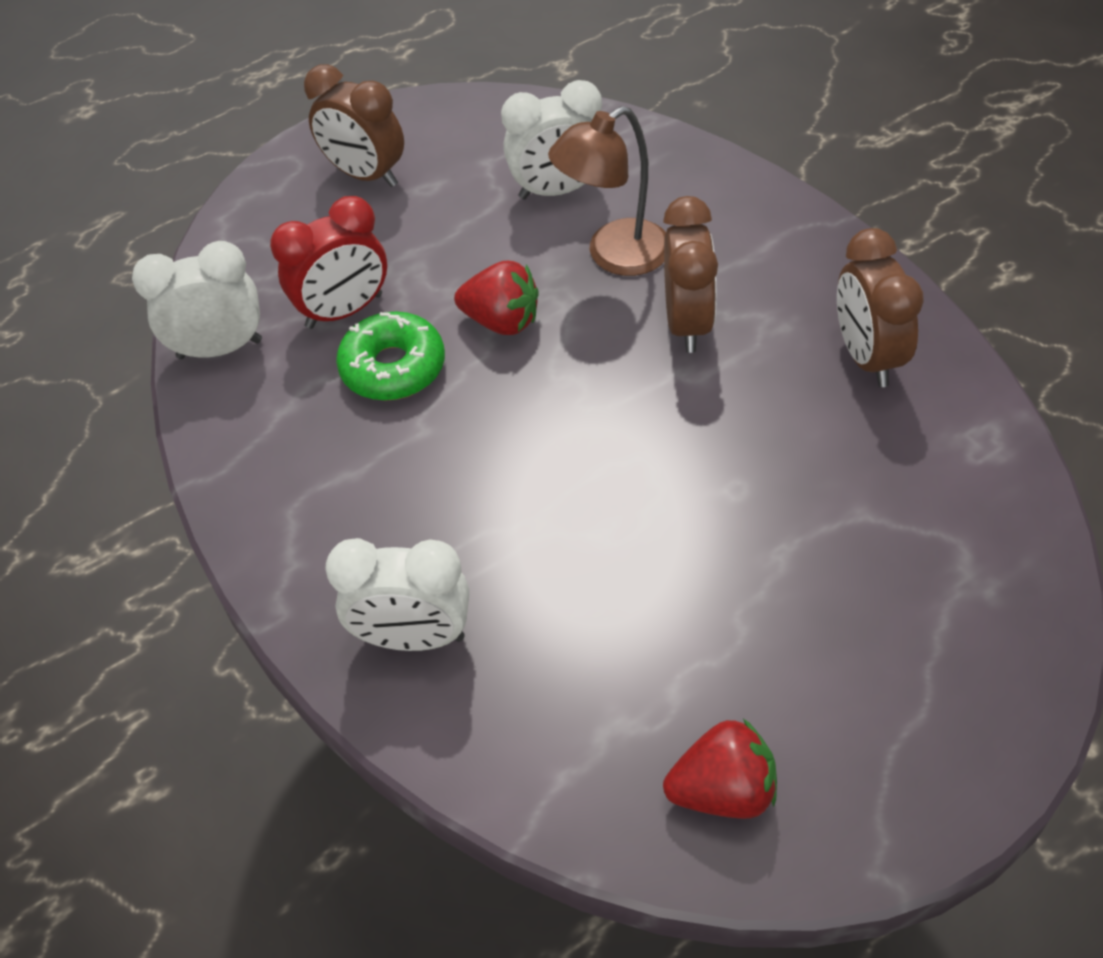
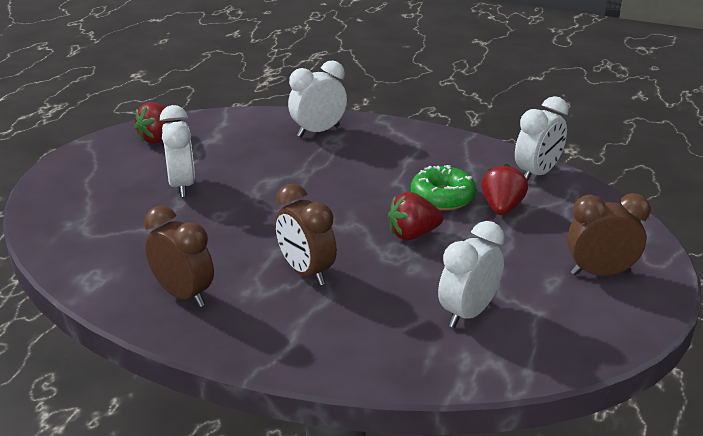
camera: 140 degrees right, 20 degrees down
red clock [270,196,387,329] -> red strawberry [481,164,528,215]
brown lamp [548,106,666,276] -> none
none -> white clock [160,105,195,197]

